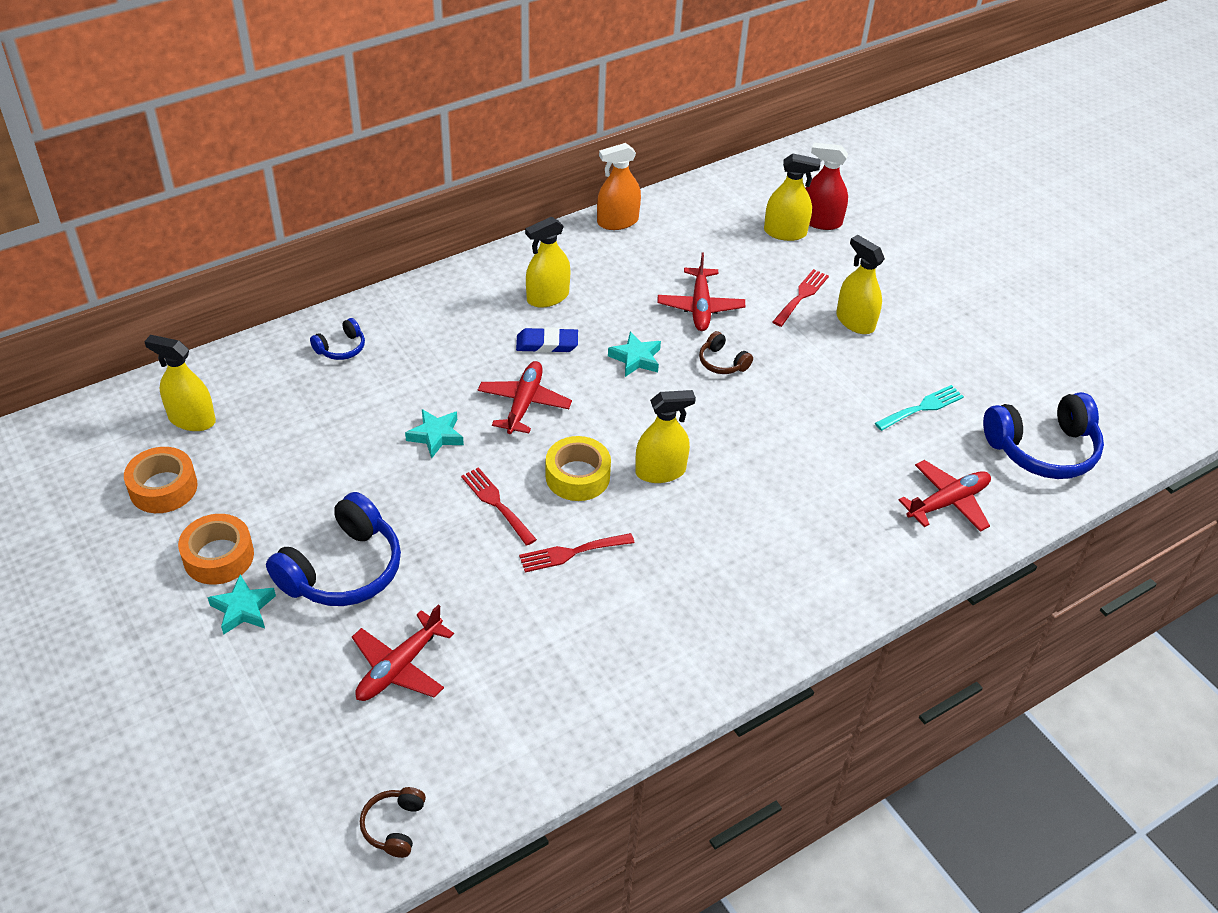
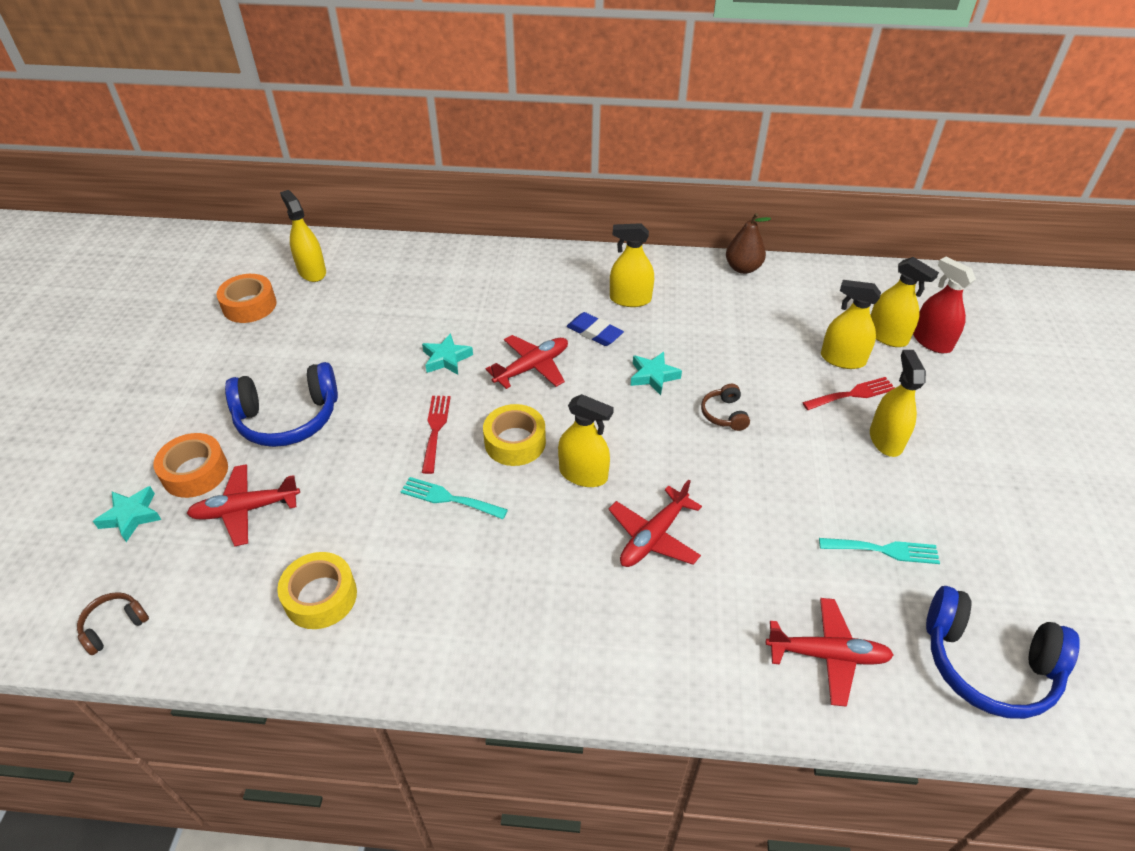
camera: 40 degrees right, 0 degrees up
orange tape [178,514,254,585] -> orange tape moved to [153,433,228,498]
turquoise star [207,575,276,635] -> turquoise star moved to [93,486,161,542]
blue headphones [310,318,365,360] -> none
red fork [519,533,635,572] -> turquoise fork [401,477,508,519]
orange spray bottle [597,143,641,230] -> brown pear [726,213,771,274]
red plane [658,252,745,331] -> red plane moved to [608,480,702,567]
none -> yellow tape [277,552,357,629]
none -> yellow spray bottle [821,280,881,369]

